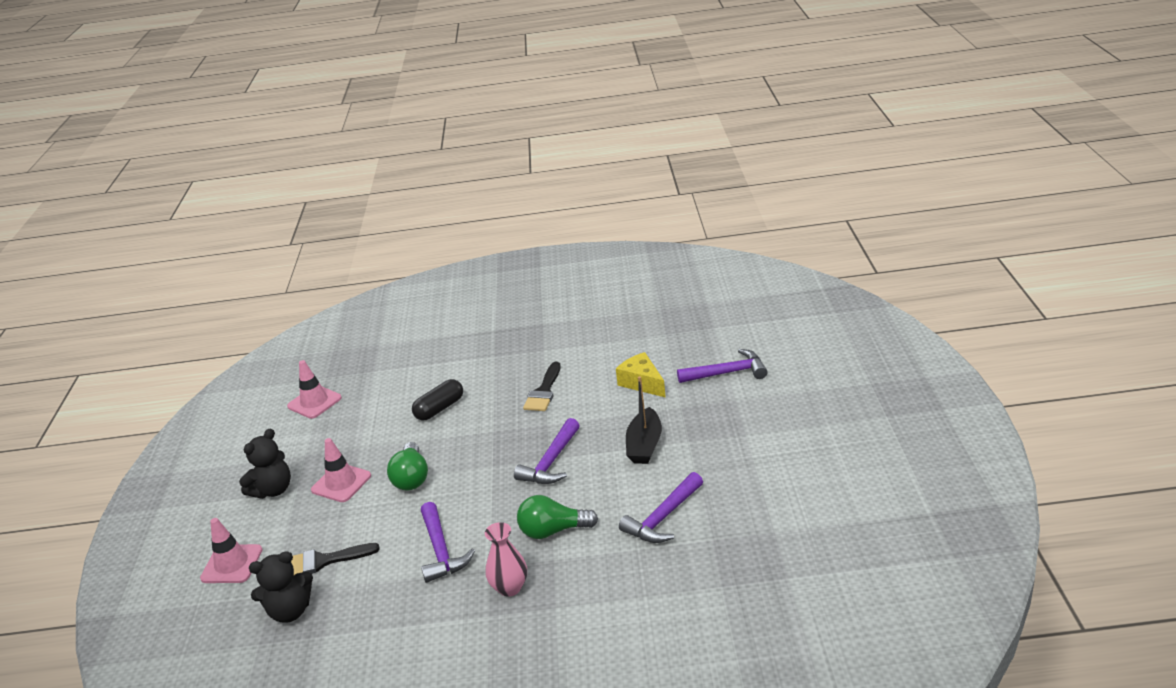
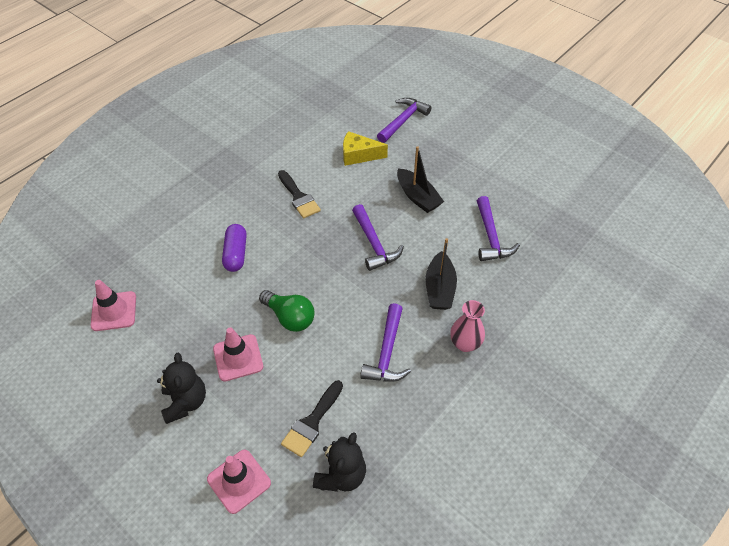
camera: 50 degrees left, 20 degrees up
black capsule [412,379,463,420] -> purple capsule [222,224,247,272]
purple hammer [421,502,475,583] -> purple hammer turned 75 degrees clockwise [360,303,411,382]
green light bulb [517,495,598,539] -> black boat [426,238,457,310]

